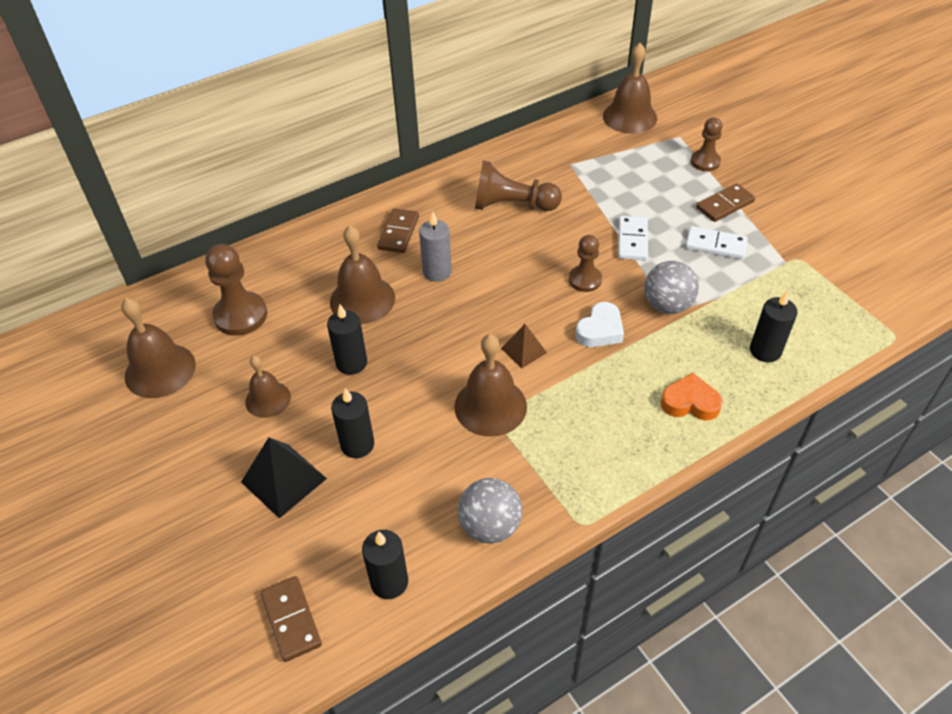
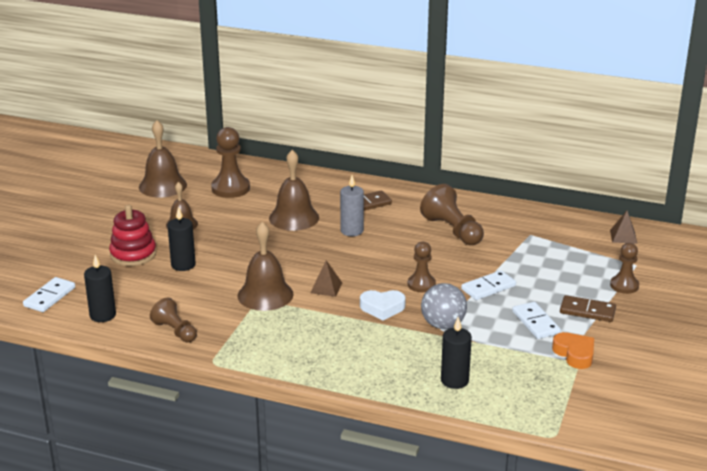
camera: 50 degrees right, 20 degrees down
black pyramid [241,437,327,519] -> red stacking toy [109,205,156,266]
brown domino [261,576,322,662] -> white domino [23,277,75,312]
black candle [327,305,367,375] -> none
grey ball [458,478,522,544] -> brown pawn [150,298,197,342]
brown bell [603,43,657,134] -> brown pyramid [610,211,637,244]
orange heart [661,373,723,421] -> orange heart moved to [552,332,594,369]

